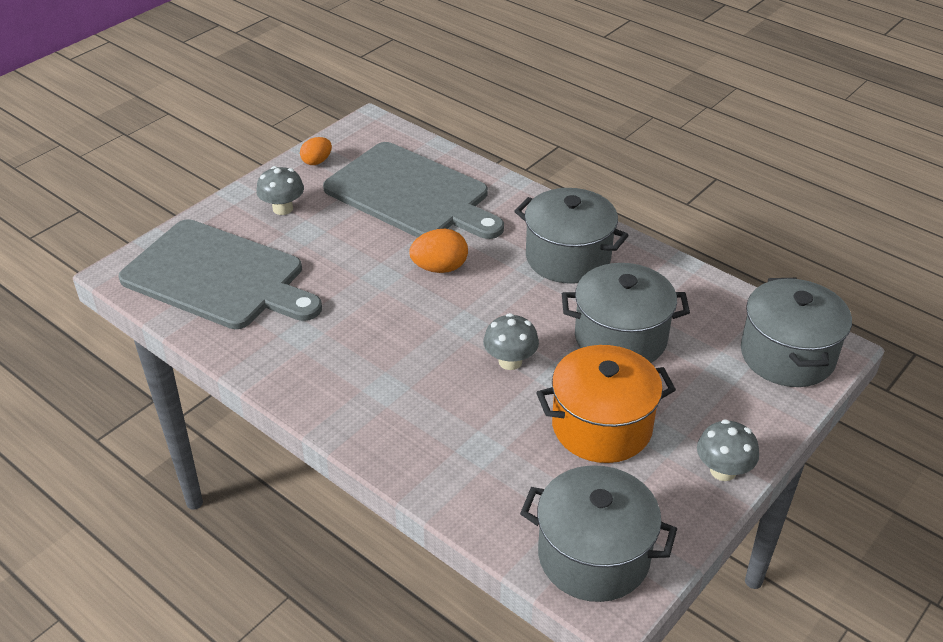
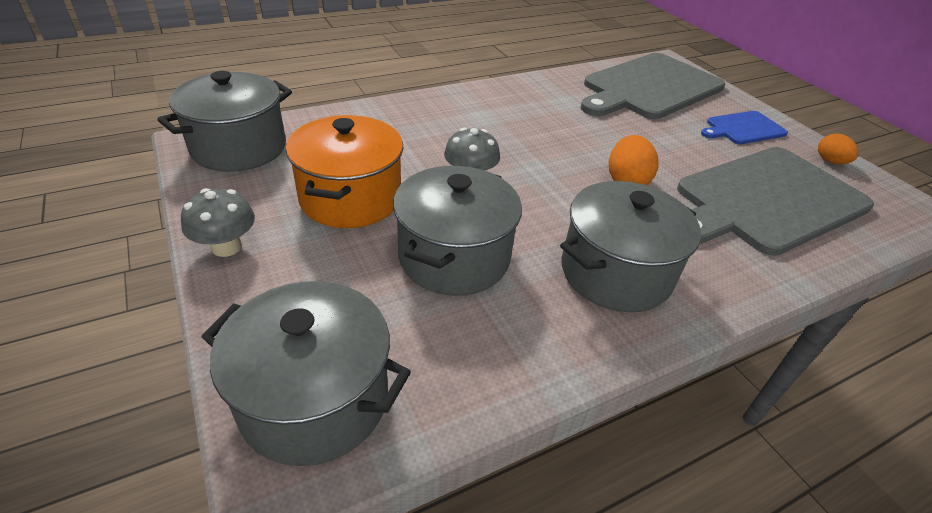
camera: 110 degrees right, 0 degrees up
grey mushroom [256,166,304,215] -> blue cutting board [701,111,788,144]

